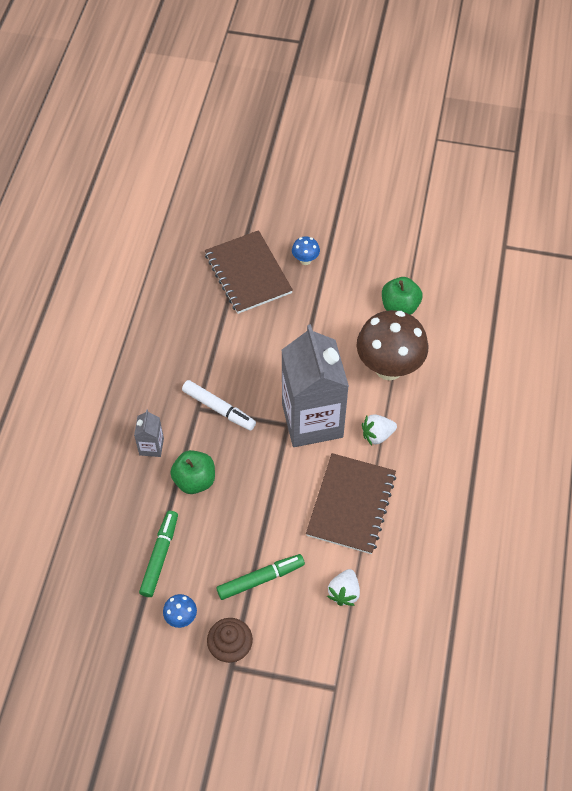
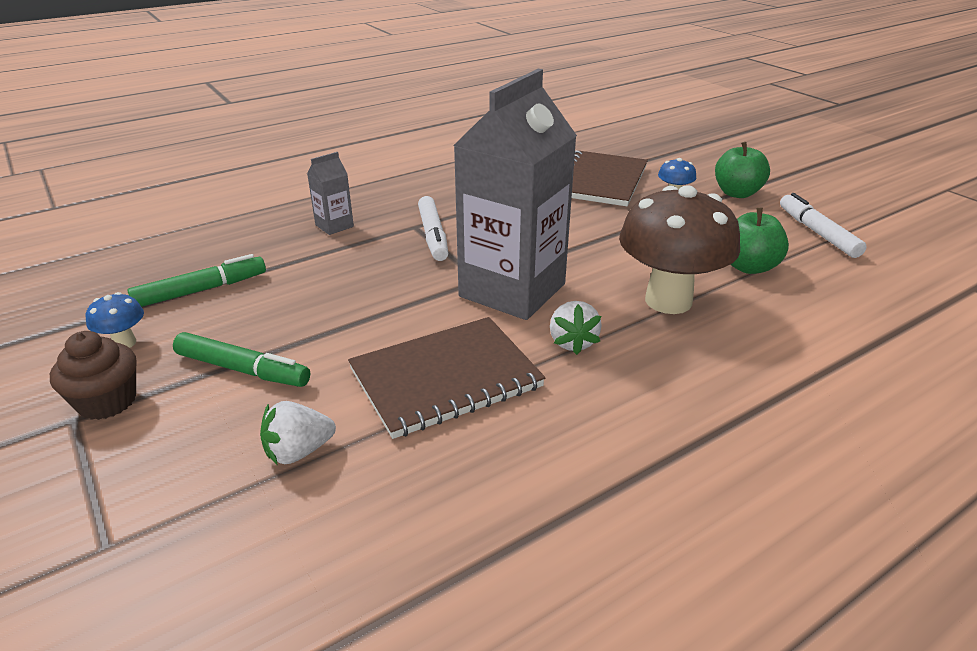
camera: 45 degrees right, 25 degrees down
green apple [170,450,215,494] -> green apple moved to [715,142,770,198]
white strawberry [362,414,397,446] -> white strawberry turned 120 degrees counterclockwise [550,301,602,355]
none -> white marker [780,193,867,258]

